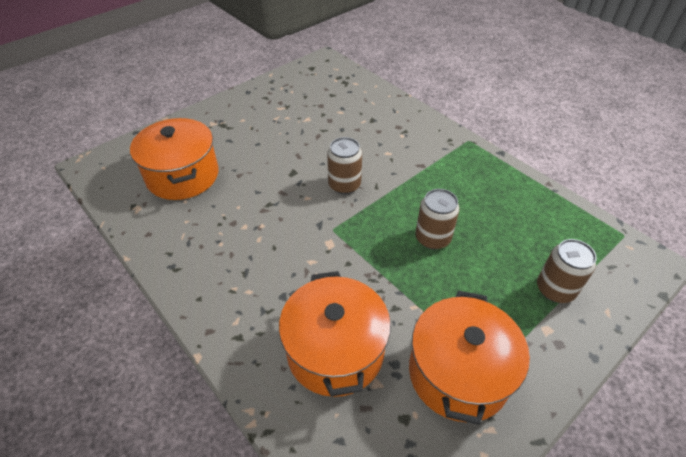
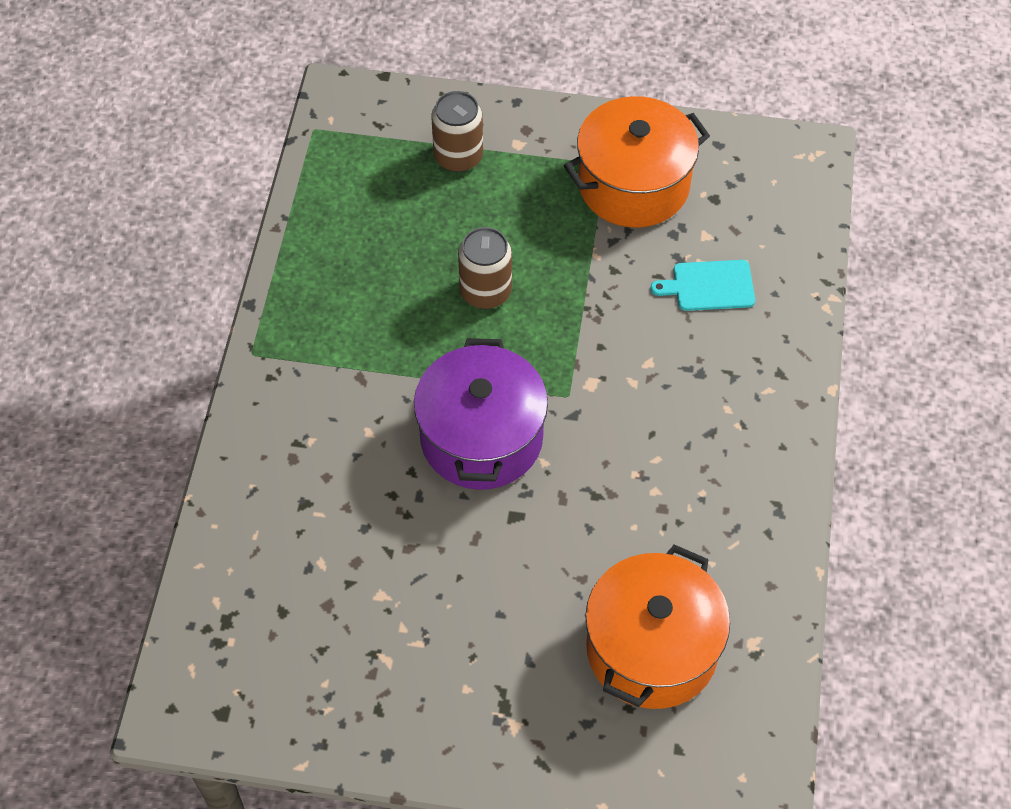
camera: 130 degrees left, 10 degrees up
orange pot [279,271,391,397] -> turquoise cutting board [650,260,755,311]
brown can [327,137,362,194] -> purple pot [414,338,548,490]

